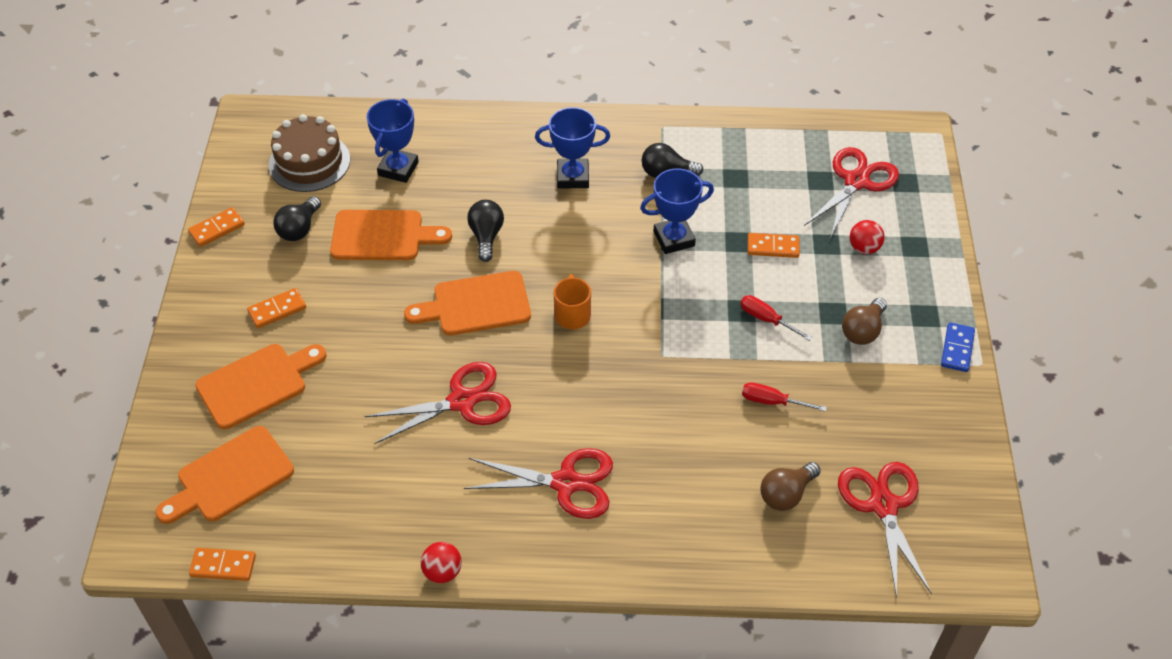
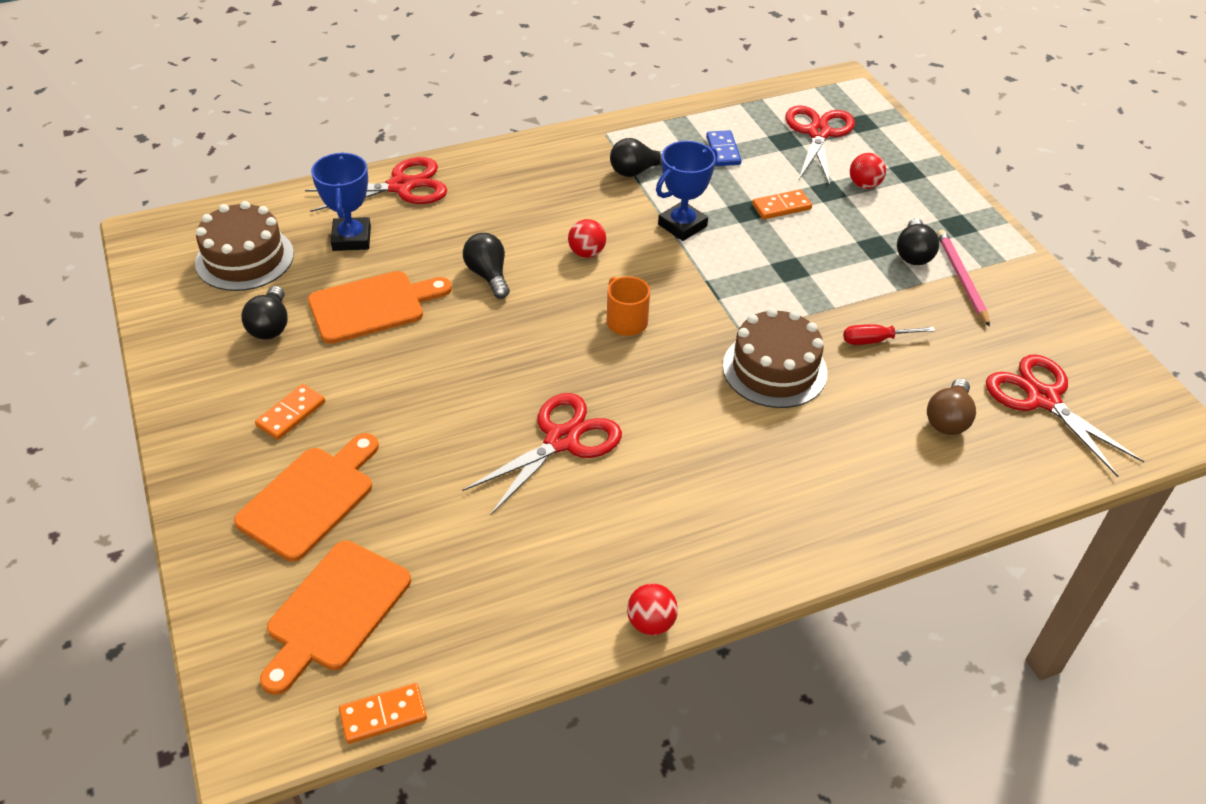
camera: 25 degrees left, 5 degrees down
orange domino [188,207,245,247] -> none
orange cutting board [404,271,531,335] -> none
red scissors [464,448,613,519] -> red scissors moved to [305,157,447,212]
blue trophy [535,107,610,189] -> none
red screwdriver [740,295,812,341] -> none
brown light bulb [842,298,887,345] -> black light bulb [897,218,939,265]
blue domino [941,322,975,372] -> blue domino moved to [706,130,741,166]
none -> red ball [568,219,606,258]
none -> brown cake [723,308,828,408]
none -> pink pencil [937,230,990,327]

